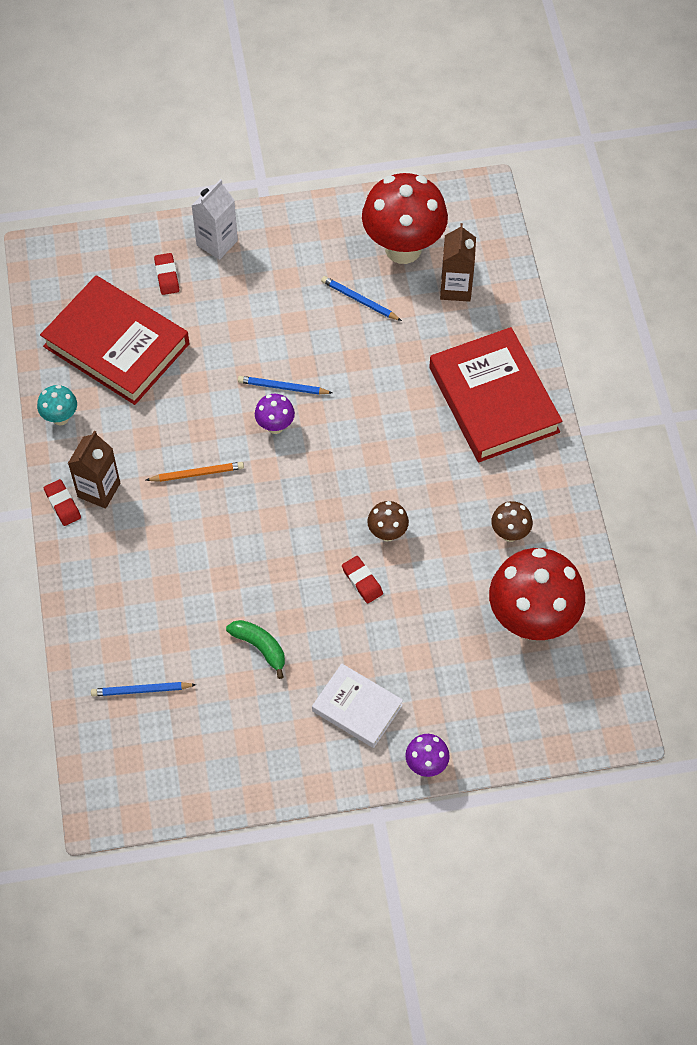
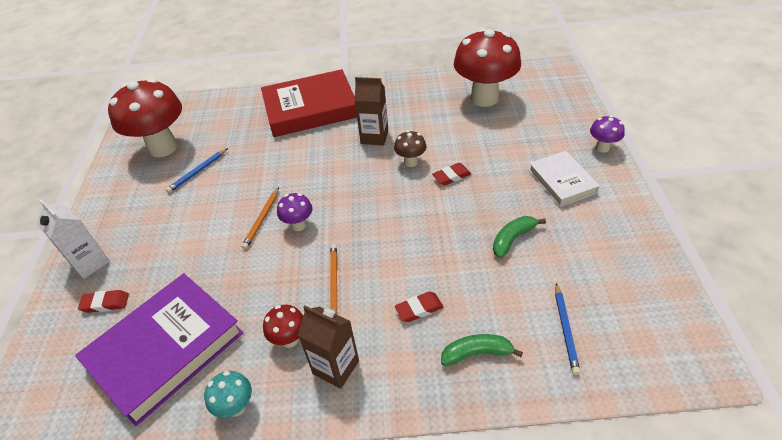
camera: 80 degrees left, 15 degrees down
red book [40,275,189,405] -> purple book [75,273,244,426]
red eraser [44,479,81,526] -> red eraser moved to [395,291,443,322]
blue pencil [238,376,333,395] -> orange pencil [242,187,279,249]
white book [312,663,403,748] -> white book turned 60 degrees counterclockwise [528,151,600,207]
brown carton [440,223,476,302] -> brown carton moved to [354,77,388,145]
brown mushroom [491,501,533,542] -> none
none -> red mushroom [263,305,303,348]
none -> green banana [441,334,523,366]

